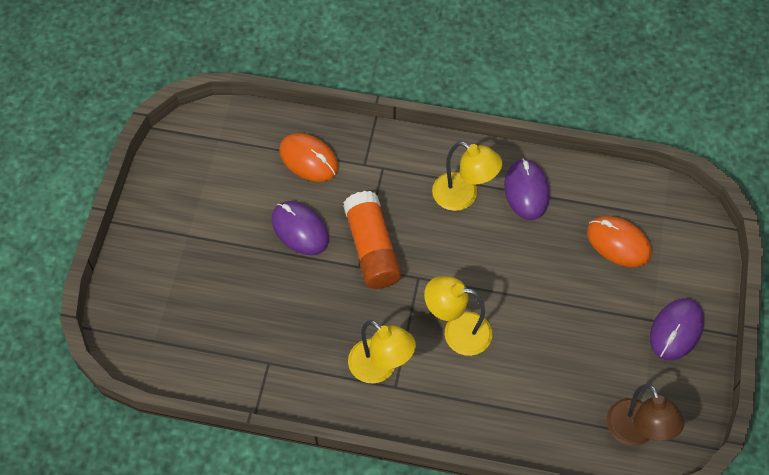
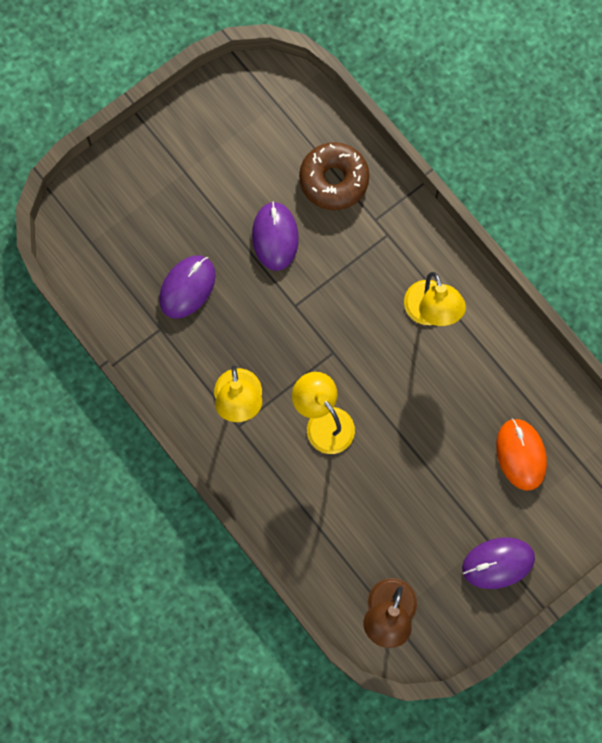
camera: 40 degrees right, 15 degrees up
orange mouse [279,133,339,182] -> brown donut [299,142,369,210]
orange glue stick [343,191,402,289] -> none
purple mouse [504,158,550,220] -> purple mouse moved to [159,255,216,318]

